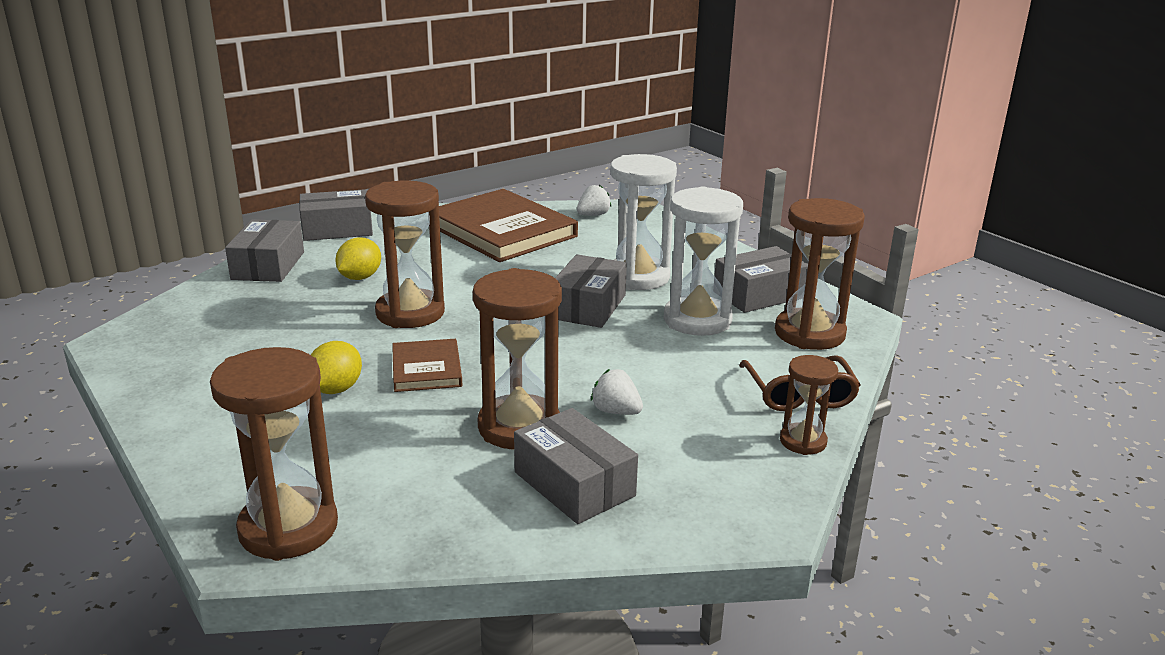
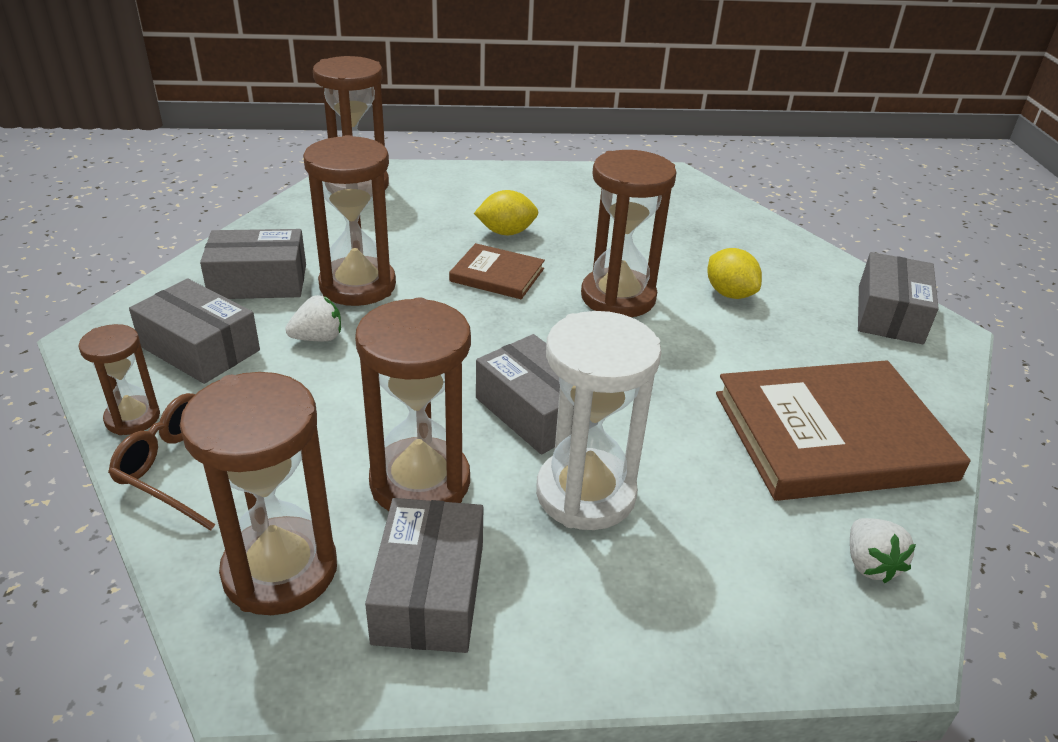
camera: 120 degrees right, 10 degrees up
grey box [225,219,304,282] -> grey box moved to [129,278,260,384]
yellow lemon [311,341,362,394] -> yellow lemon turned 60 degrees counterclockwise [474,190,538,235]
white hourglass [663,186,743,336] -> brown hourglass [355,297,471,511]

